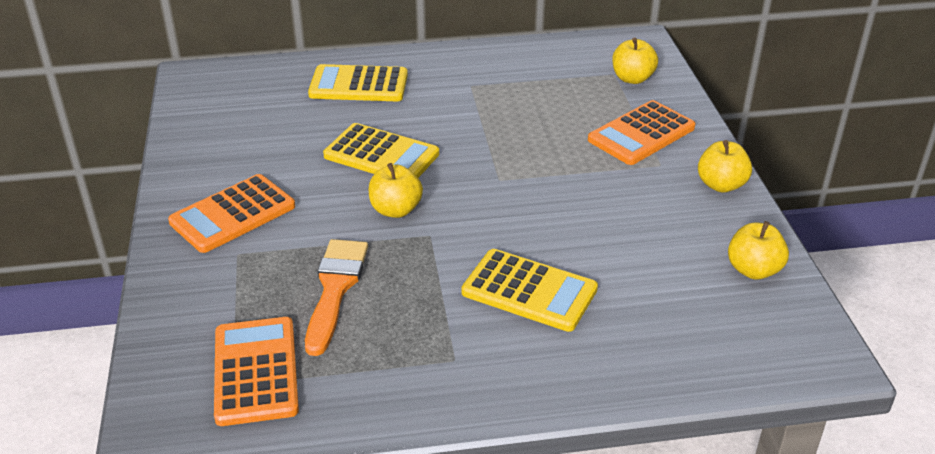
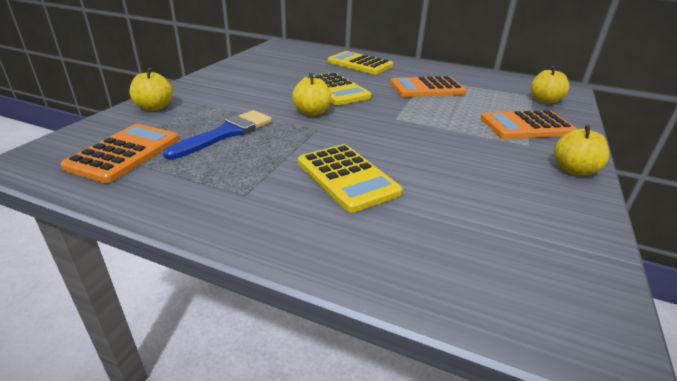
camera: 30 degrees right, 5 degrees down
orange calculator [168,174,295,253] -> orange calculator moved to [390,76,466,97]
orange brush [305,239,368,356] -> blue brush [163,110,272,160]
yellow apple [728,221,789,280] -> yellow apple moved to [129,68,173,111]

